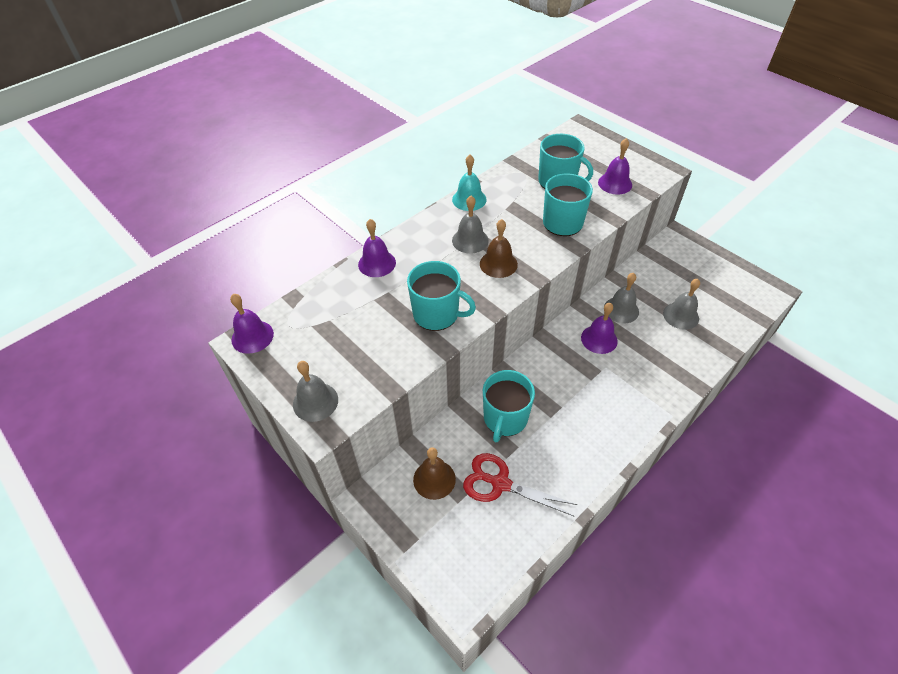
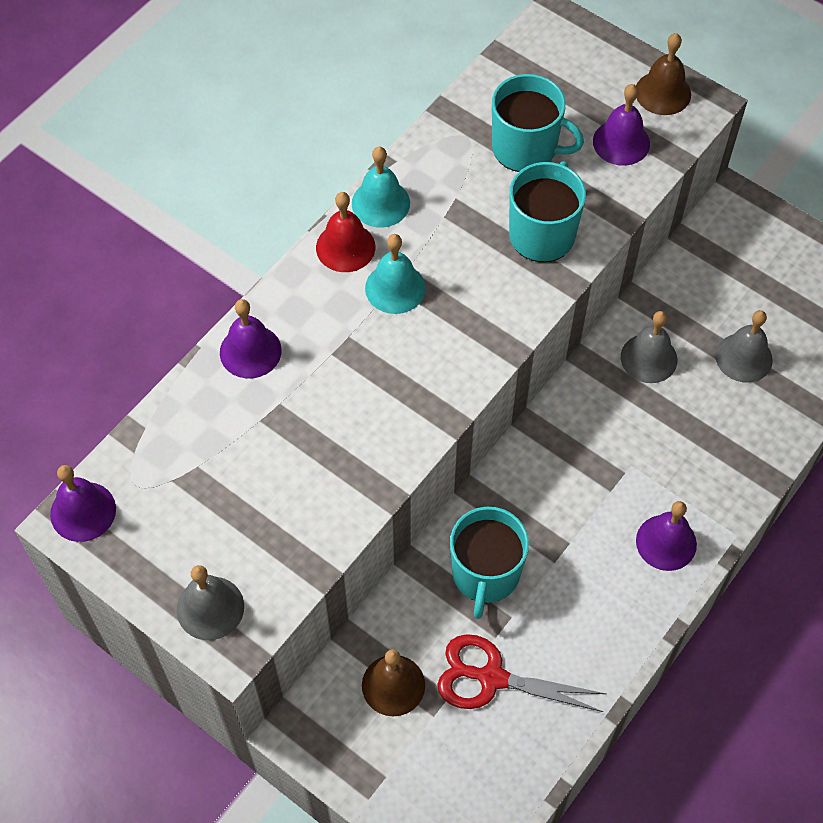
camera: 10 degrees left, 10 degrees up
turquoise mug [407,261,476,331] -> none
grey bell [452,196,489,253] -> turquoise bell [365,234,426,314]
brown bell [480,219,518,278] -> brown bell moved to [636,33,691,115]
purple bell [581,303,618,354] -> purple bell moved to [636,501,697,571]
none -> red bell [316,192,375,272]

